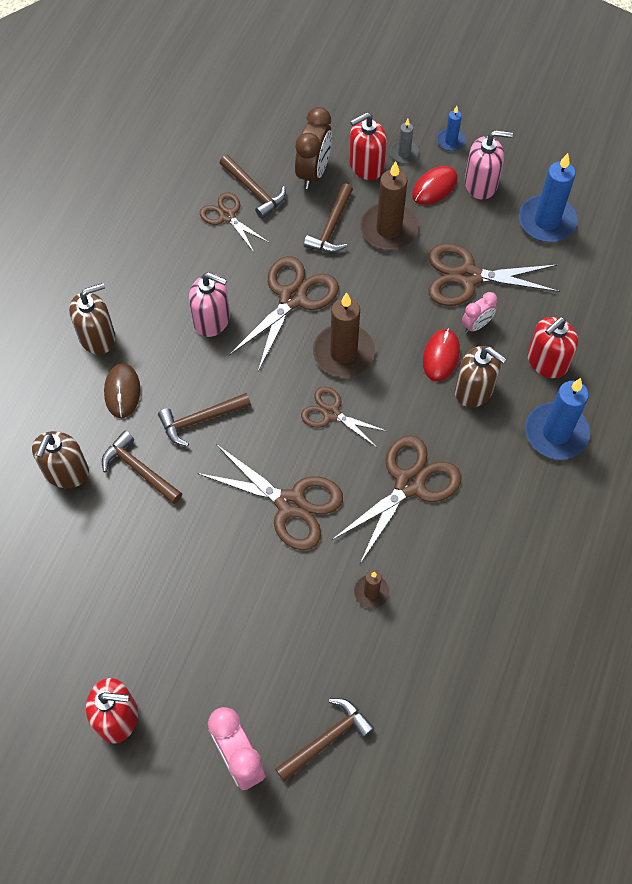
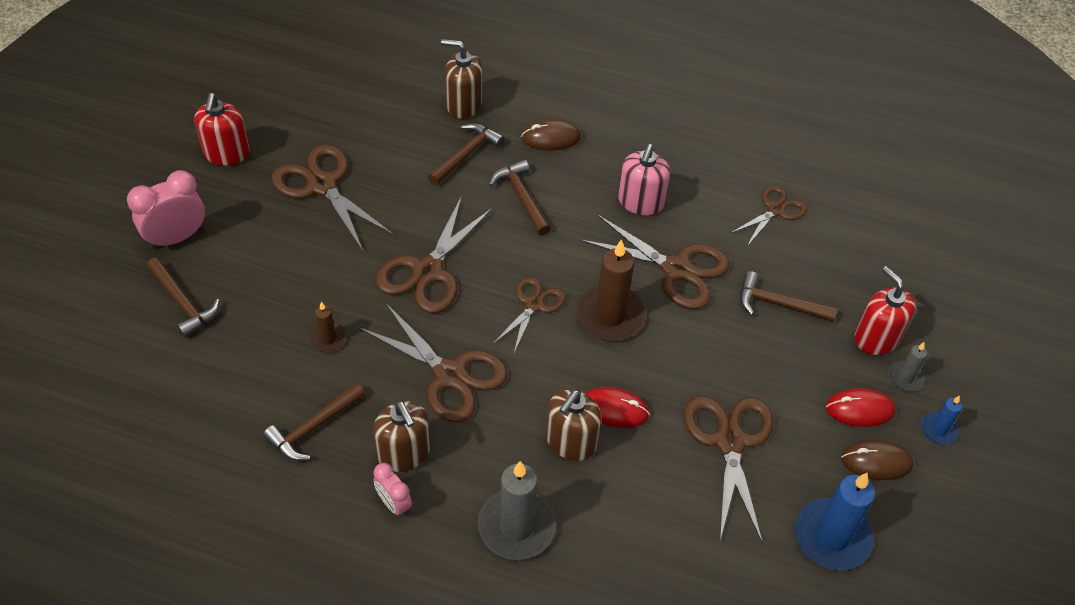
camera: 85 degrees right, 10 degrees down
brown soap dispenser [69,283,116,355] -> brown soap dispenser moved to [373,401,430,472]
brown hammer [220,155,286,219] -> brown hammer moved to [263,383,365,461]
brown clock [295,107,332,189] -> none
brown candle [360,161,419,250] -> none
red mouse [412,166,458,205] -> red mouse turned 45 degrees counterclockwise [826,388,896,427]
pink clock [462,292,498,333] -> pink clock moved to [373,463,412,517]
pink soap dispenser [465,130,513,200] -> brown mouse [841,440,914,480]
blue candle [525,378,590,460] -> grey candle [478,461,556,560]
red soap dispenser [527,317,578,378] -> none
none -> brown scissors [271,144,393,251]

